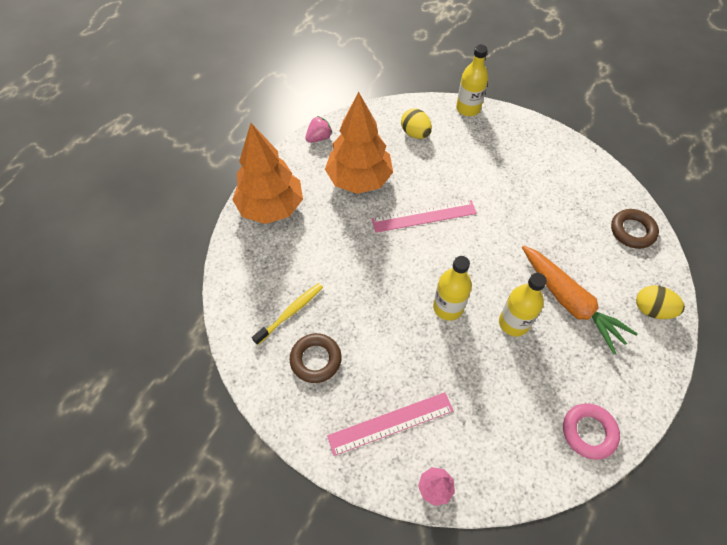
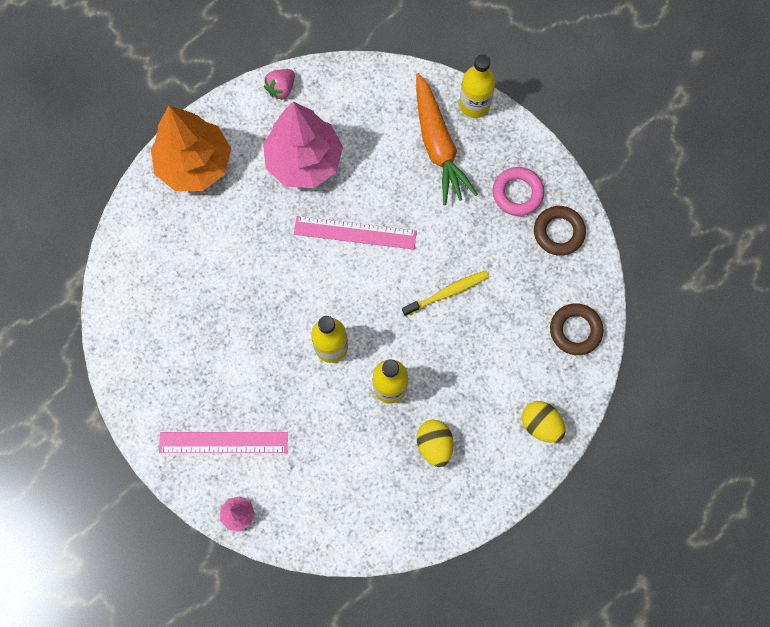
camera: 20 degrees right, 15 degrees up
yellow toothbrush [252,283,323,345] -> yellow toothbrush moved to [402,270,489,316]
brown ring [289,333,342,383] -> brown ring moved to [534,206,586,256]
pink strawberry [305,116,332,143] -> pink strawberry turned 150 degrees clockwise [264,69,295,100]
orange tree [325,92,393,194] -> pink tree [263,102,343,188]
yellow egg [401,108,432,139] -> yellow egg moved to [417,420,454,467]
orange carrot [522,245,638,354] -> orange carrot moved to [416,73,478,205]
pink ring [563,403,620,460] -> pink ring moved to [493,167,544,216]

